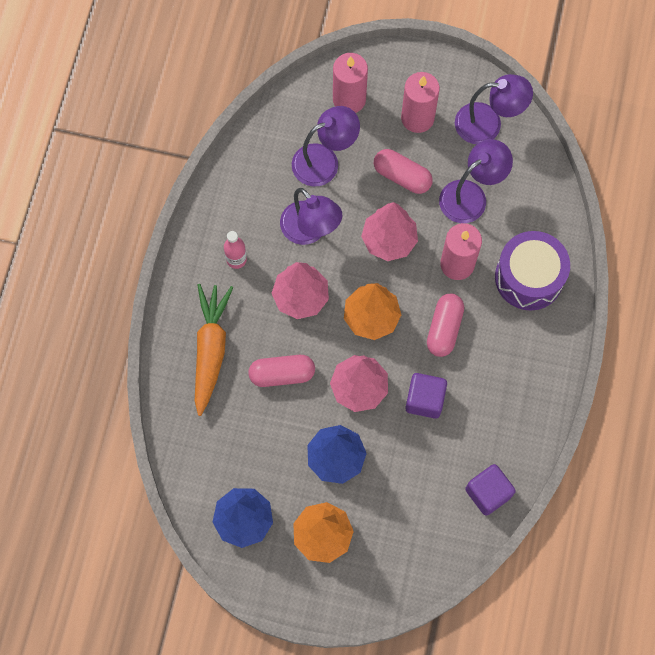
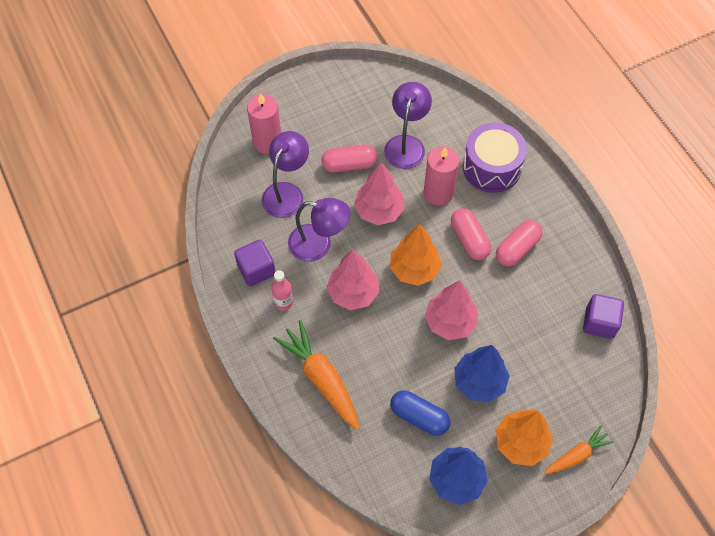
camera: 40 degrees left, 10 degrees down
pink capsule [248,355,315,387] -> pink capsule moved to [496,220,542,267]
pink candle [401,72,440,133] -> none
purple cube [405,373,447,419] -> purple cube moved to [234,240,275,286]
purple lamp [455,74,533,144] -> none
none -> blue capsule [390,390,450,436]
none -> orange carrot [545,426,614,474]

